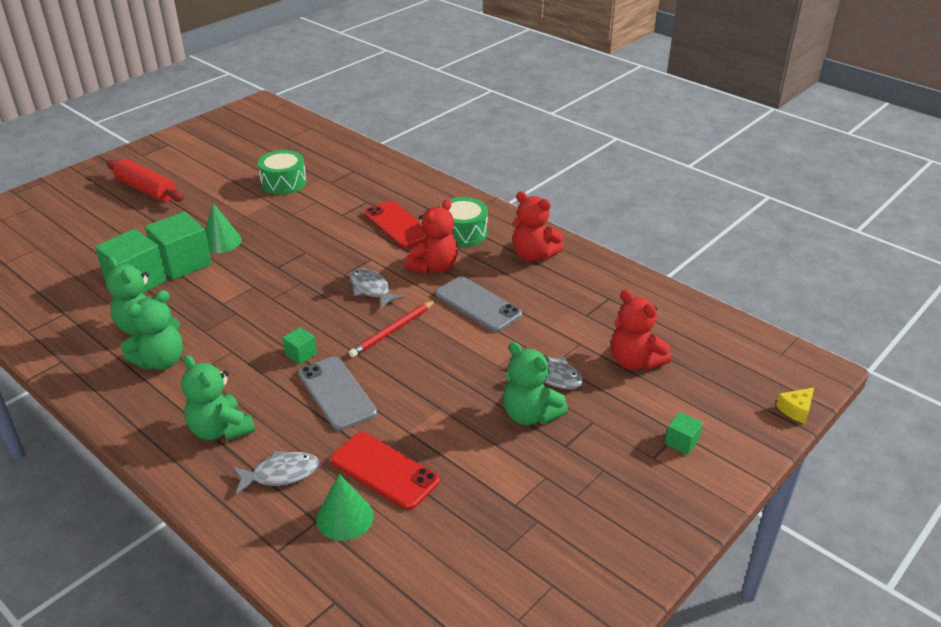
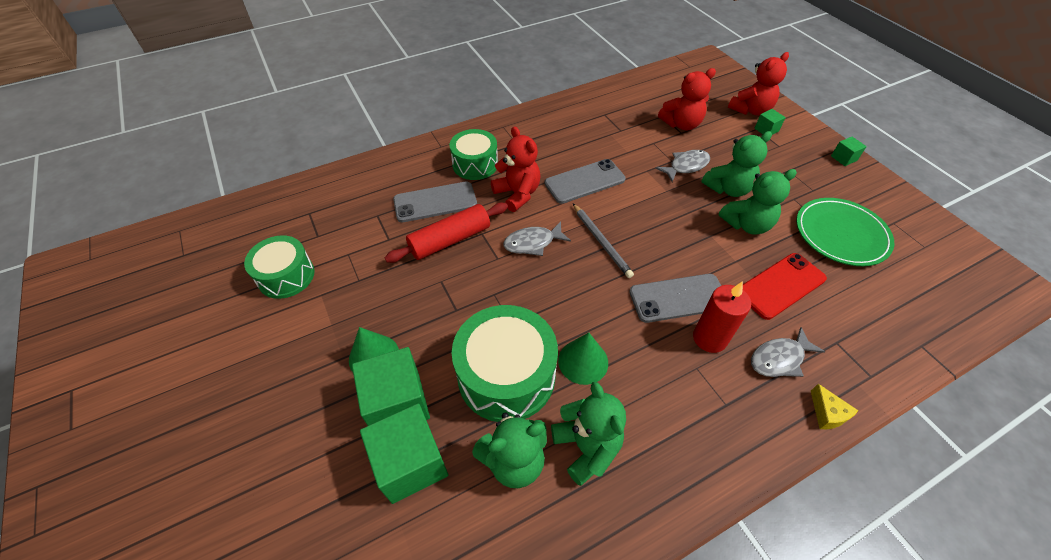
camera: 70 degrees left, 15 degrees up
red rolling pin [106,159,184,202] -> red rolling pin moved to [385,203,508,263]
green teddy bear [181,355,255,441] -> green teddy bear moved to [718,169,797,235]
grey fish [232,450,319,495] -> grey fish turned 120 degrees counterclockwise [751,327,825,377]
green cube [282,327,317,365] -> green cube moved to [831,137,867,166]
green cone [316,474,374,541] -> green cone moved to [558,333,608,385]
red pencil [349,300,436,358] -> grey pencil [573,204,634,278]
red phone [364,201,427,248] -> grey phone [393,182,477,222]
red teddy bear [513,191,564,261] -> red teddy bear moved to [728,52,789,115]
yellow cheese [776,388,814,424] -> yellow cheese moved to [811,384,858,429]
none -> green drum [452,305,558,422]
none -> red candle [693,281,751,353]
none -> green plate [796,198,895,266]

